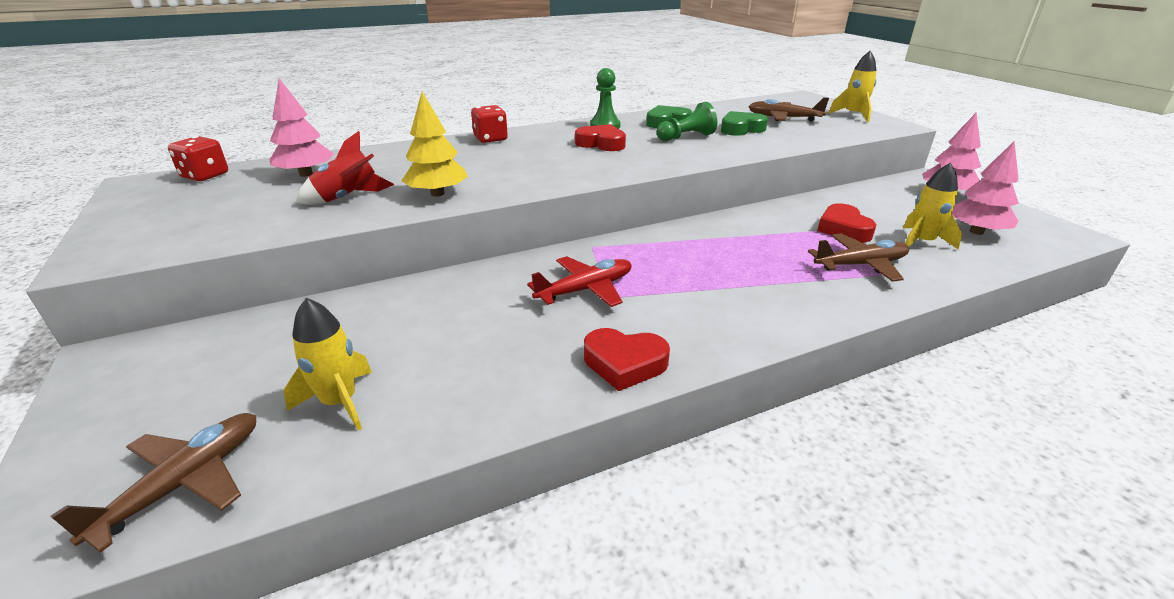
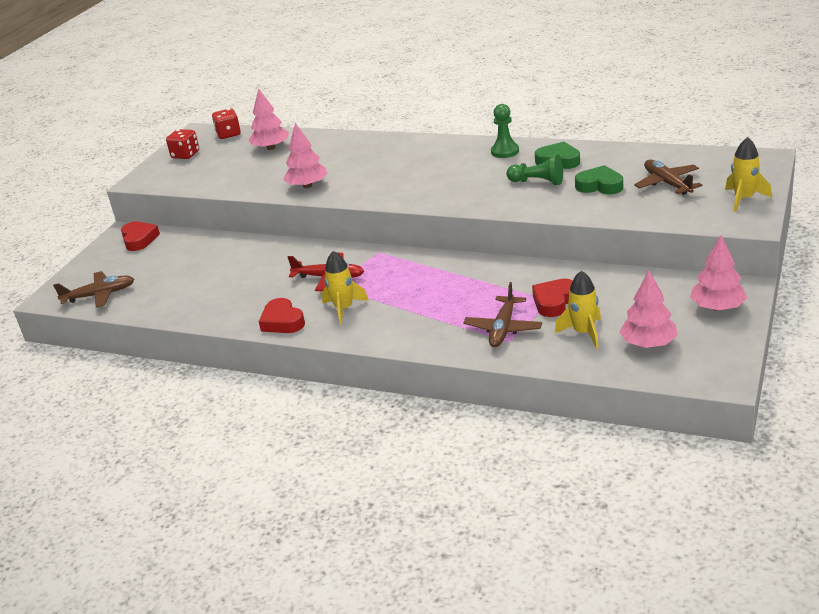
camera: 50 degrees right, 0 degrees up
yellow rocket [283,298,372,431] -> yellow rocket moved to [322,251,369,324]
red rocket [296,131,394,205] -> none
yellow tree [401,92,468,197] -> pink tree [284,123,327,188]
red dice [471,105,508,143] -> red dice moved to [166,129,199,159]
red heart [575,124,626,151] -> red heart moved to [121,221,160,251]
brown plane [808,233,909,282] -> brown plane turned 75 degrees clockwise [463,282,542,347]

